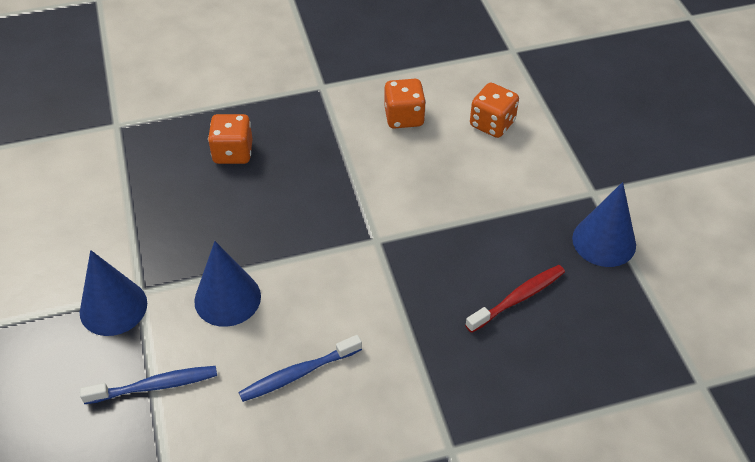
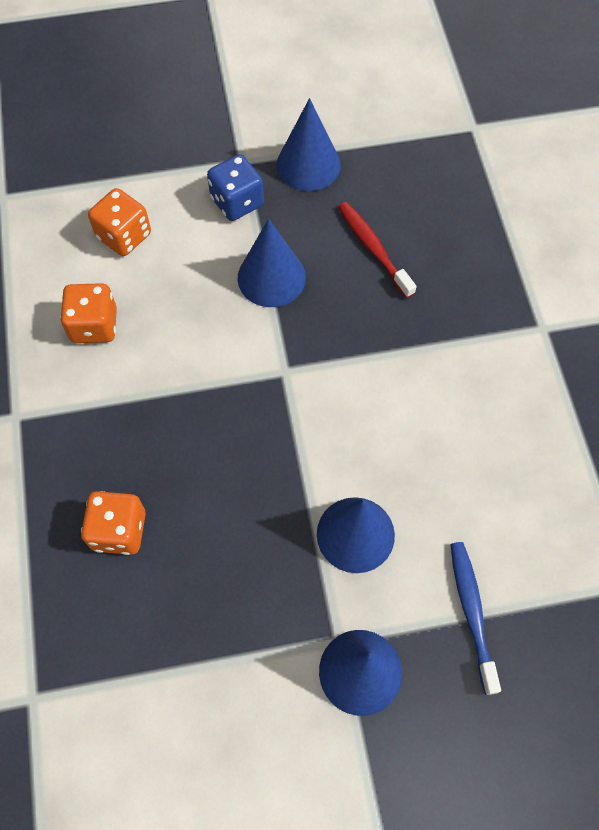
camera: 85 degrees left, 15 degrees up
blue toothbrush [238,335,362,402] -> none
none -> blue dice [207,154,264,221]
none -> blue cone [238,219,306,307]

